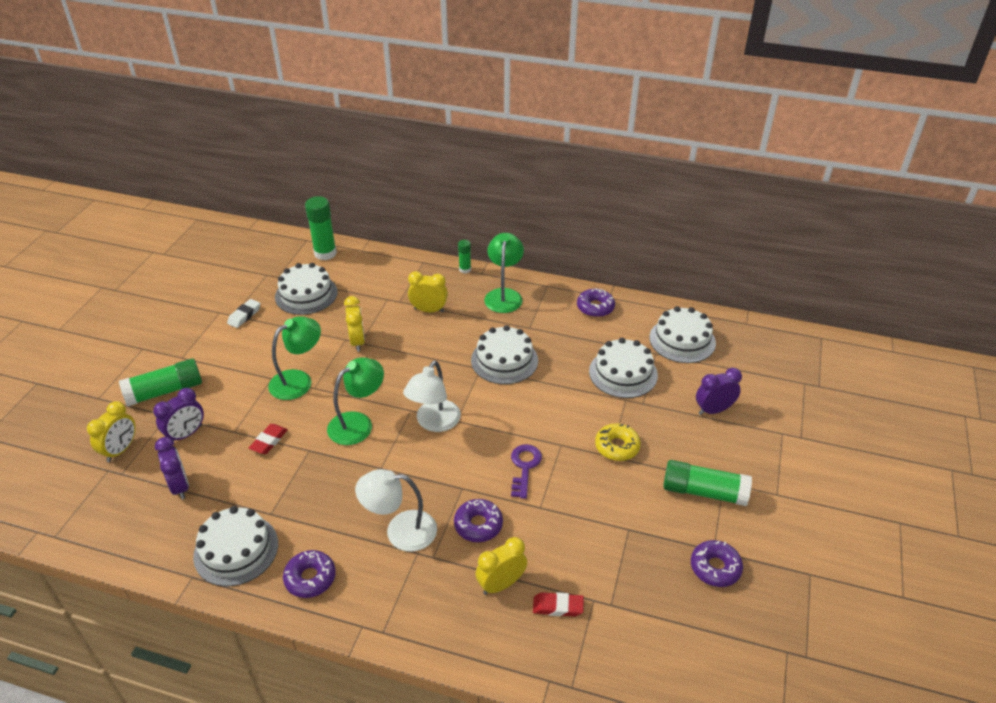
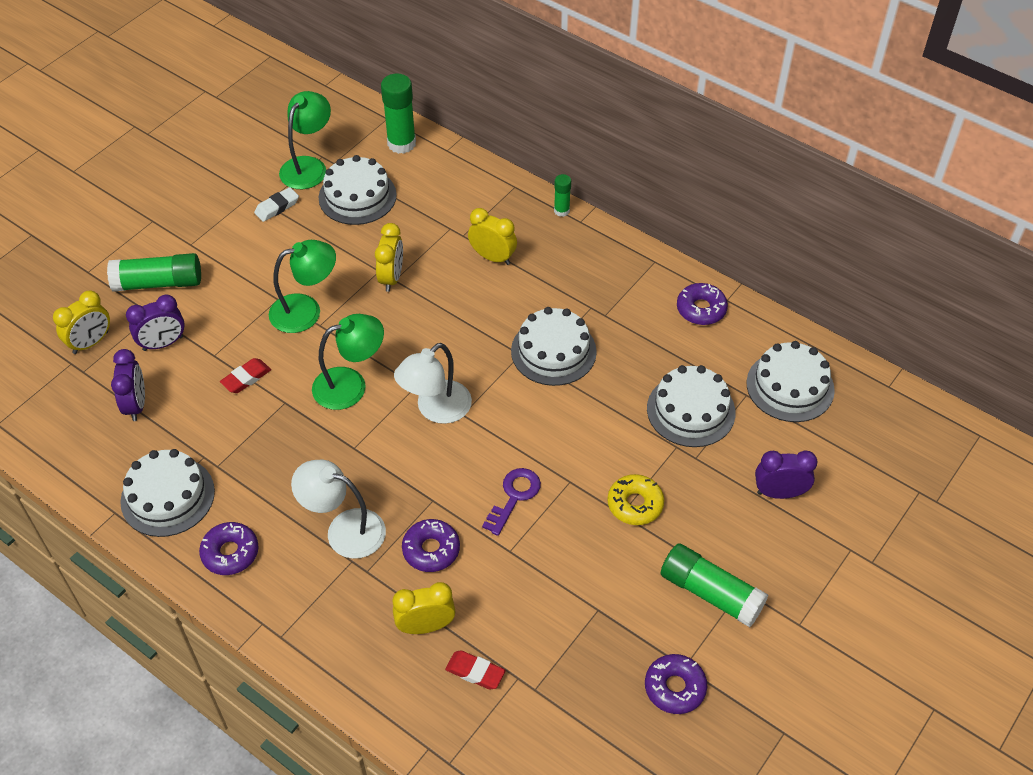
camera: 20 degrees right, 10 degrees up
green lamp [484,233,524,313] -> green lamp moved to [279,91,331,189]

